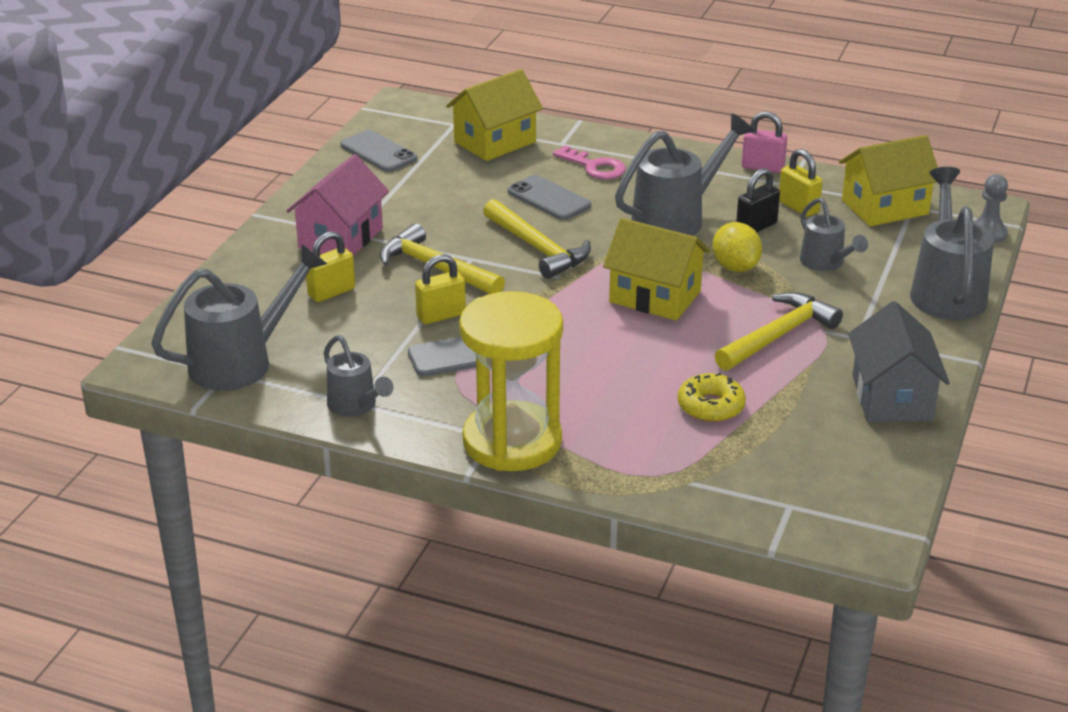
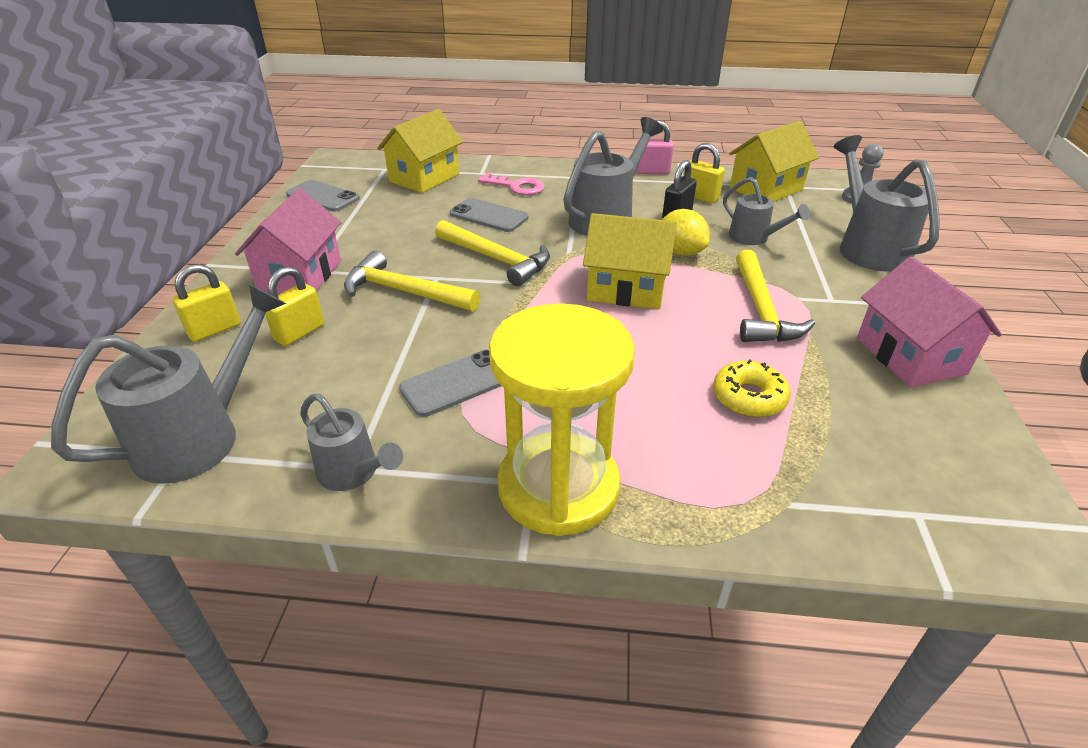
camera: 15 degrees left, 5 degrees up
yellow padlock [415,254,466,324] -> yellow padlock moved to [172,264,241,342]
yellow hammer [714,292,843,371] -> yellow hammer turned 150 degrees clockwise [736,250,815,342]
grey house [848,301,950,422] -> pink house [857,256,1002,387]

